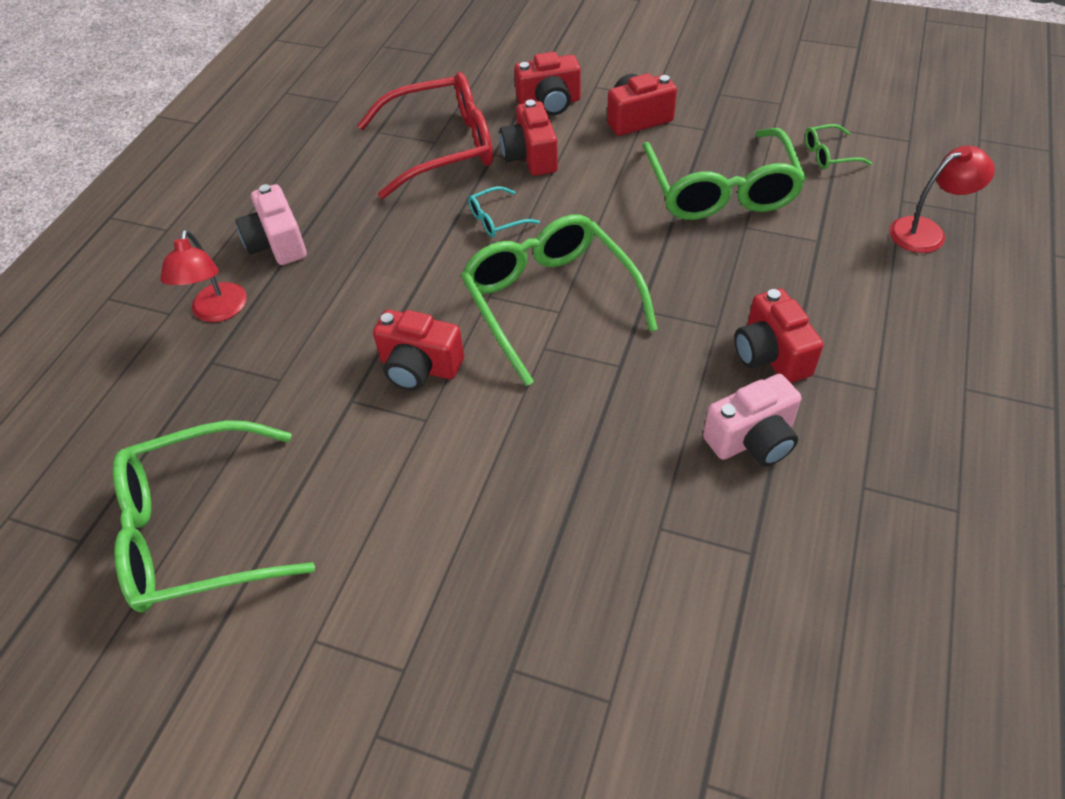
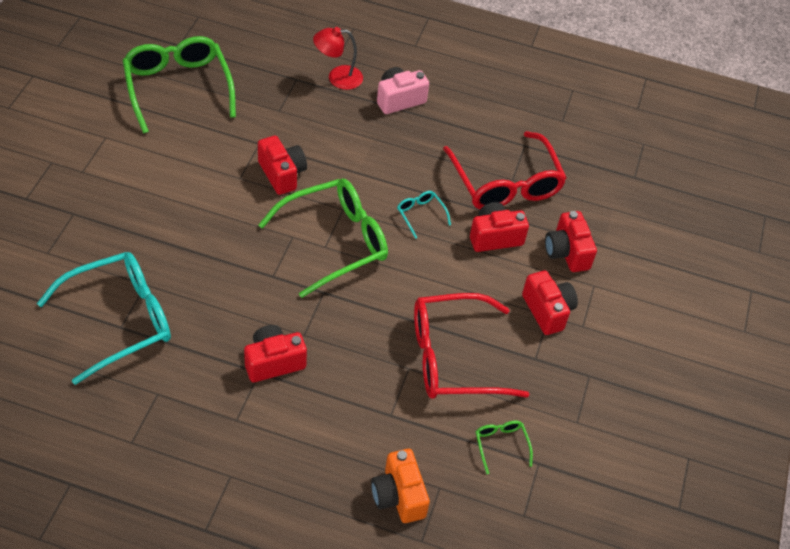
camera: 80 degrees right, 0 degrees up
red camera [373,310,464,391] -> red camera turned 135 degrees clockwise [258,136,307,195]
green glasses [642,128,806,220] -> red glasses [414,293,530,399]
pink camera [703,374,802,466] -> none
red lamp [889,146,995,253] -> orange camera [371,449,430,523]
none -> turquoise glasses [37,252,171,385]

